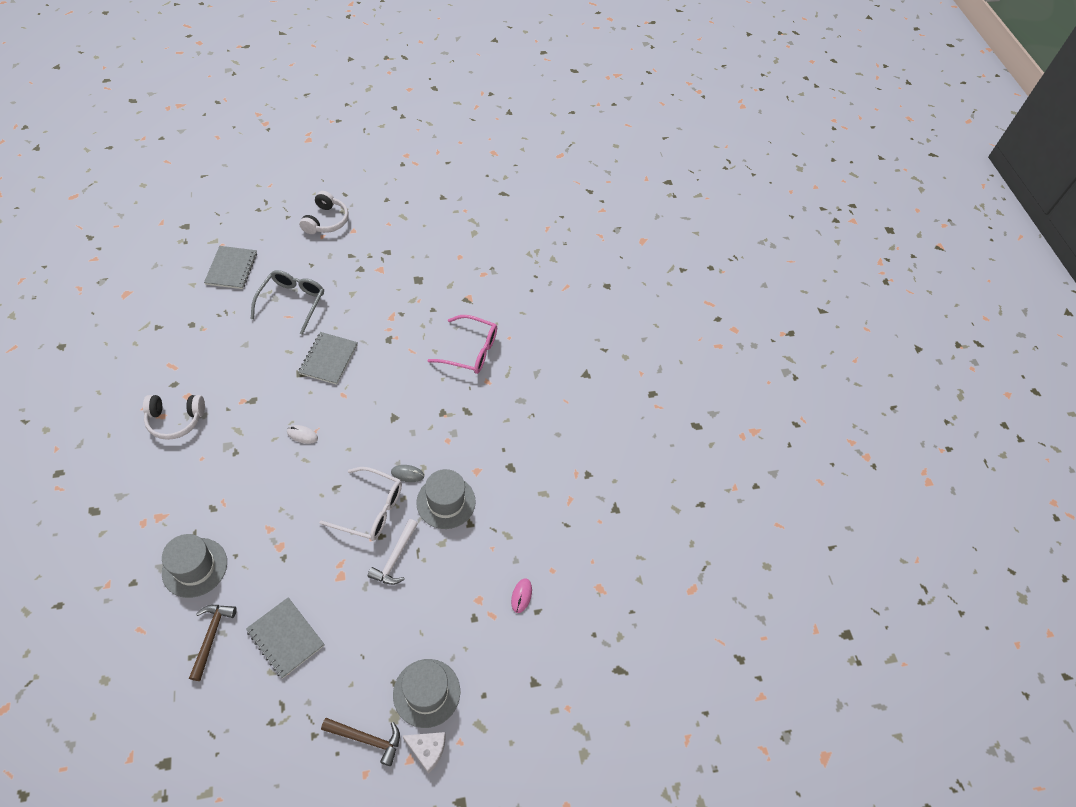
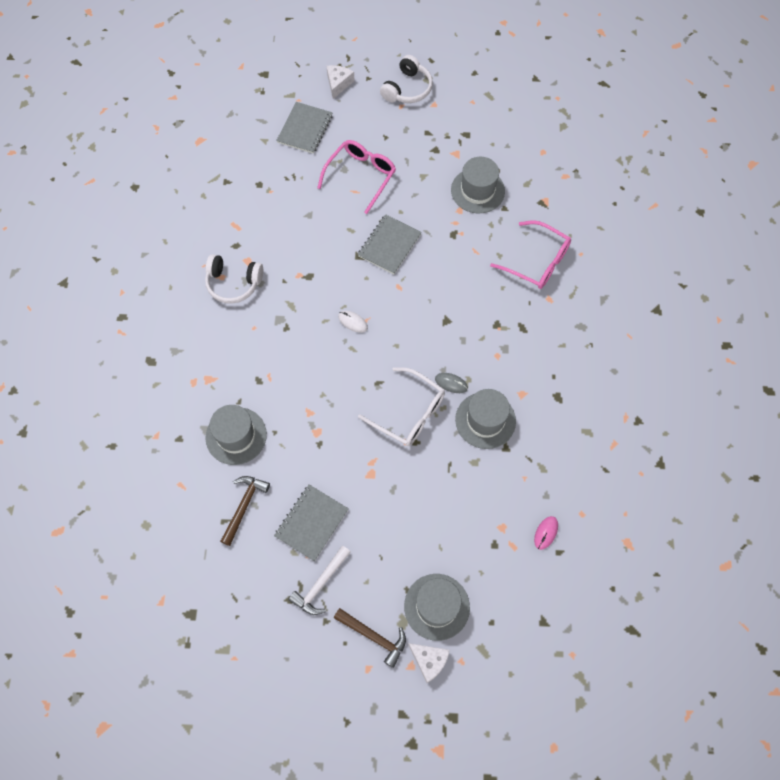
camera: 20 degrees right, 10 degrees up
grey notebook [246,597,325,678] -> grey notebook turned 60 degrees clockwise [274,484,349,562]
grey glasses [251,270,324,335] -> pink glasses [317,140,396,214]
white hammer [368,519,418,585] -> white hammer moved to [288,545,351,615]
none -> white cheese [327,65,355,99]
none -> grey hat [451,157,505,213]

